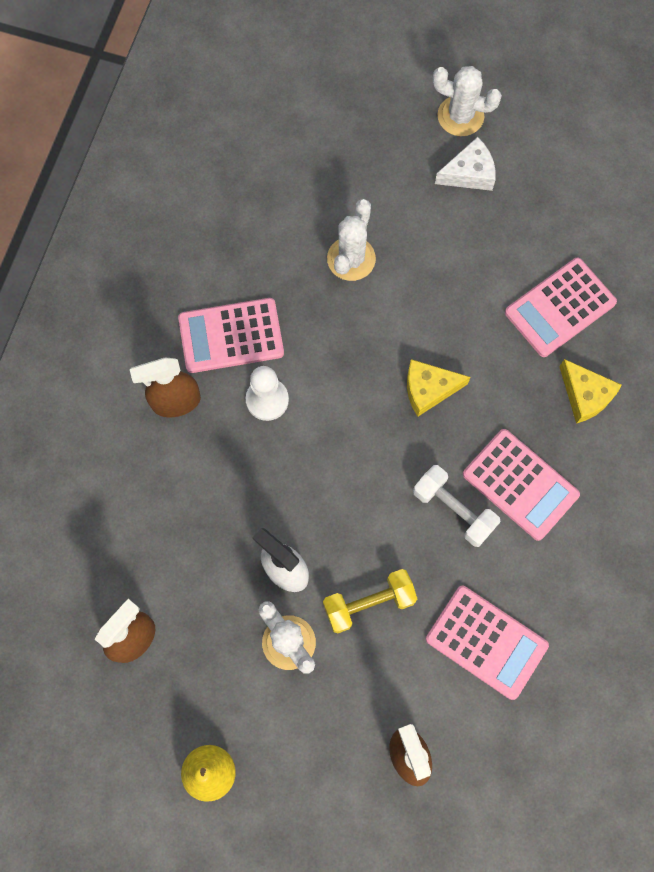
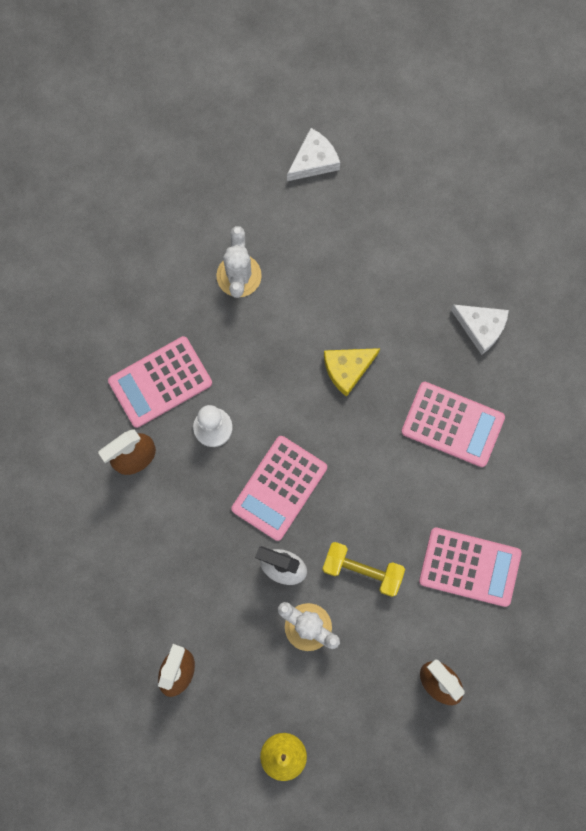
camera: 20 degrees left, 5 degrees up
yellow dumbbell [323,569,417,633] -> yellow dumbbell turned 60 degrees clockwise [322,542,405,597]
white dumbbell [413,465,501,547] -> none
white cactus [433,66,502,136] -> none
pink calculator [505,258,617,357] -> pink calculator moved to [231,436,327,541]
yellow cheese [559,359,622,424] -> white cheese [451,305,509,355]

